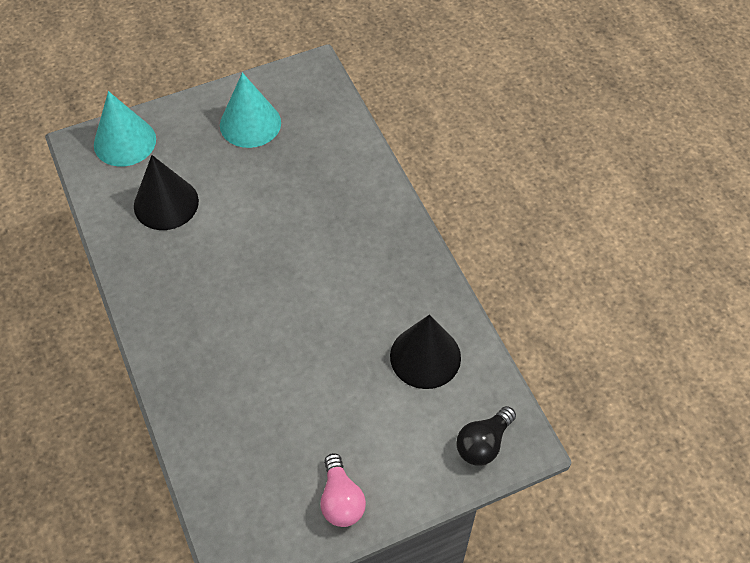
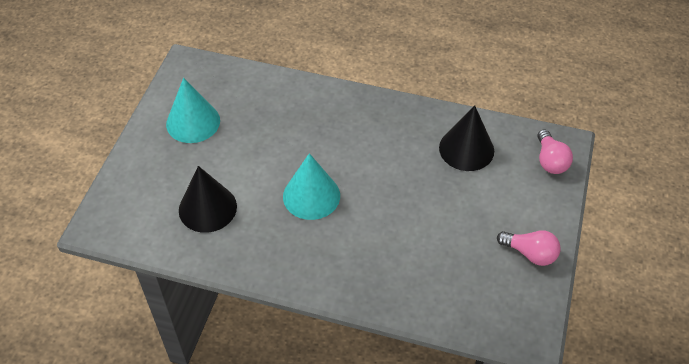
camera: 50 degrees left, 5 degrees down
turquoise cone [94,91,156,167] -> turquoise cone moved to [283,153,340,220]
black light bulb [456,406,516,466] -> pink light bulb [537,129,573,174]

